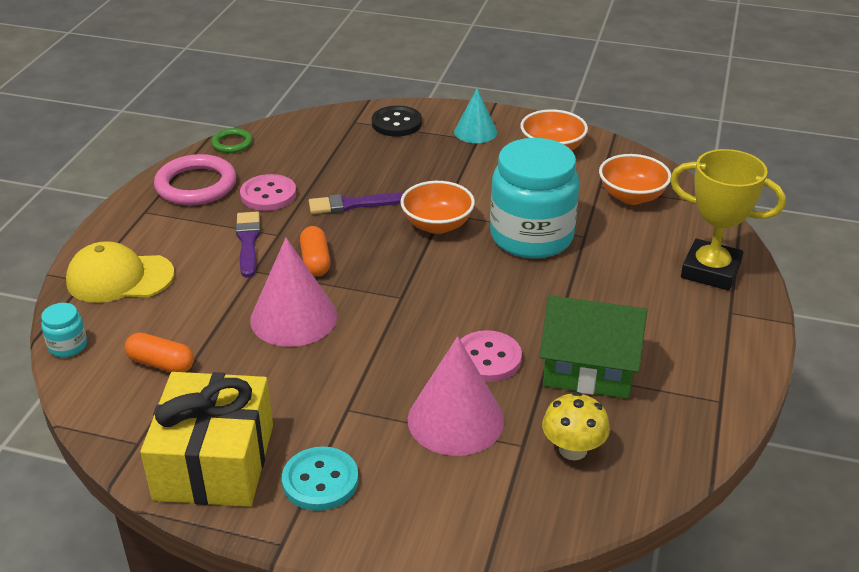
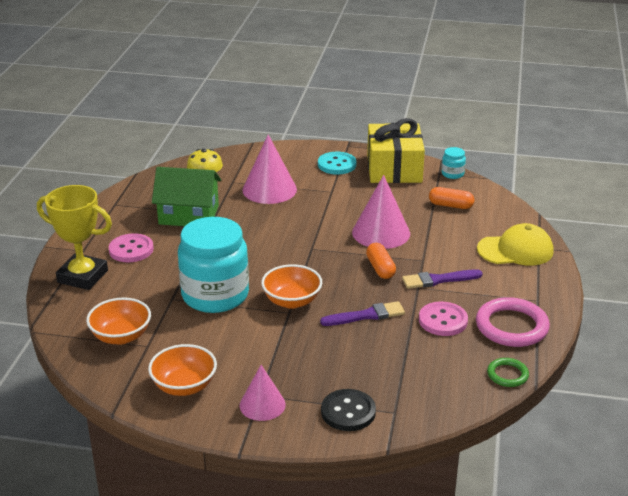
camera: 175 degrees right, 5 degrees down
turquoise jar [41,303,87,357] -> turquoise jar moved to [442,147,466,179]
purple brush [236,212,260,278] -> purple brush turned 90 degrees clockwise [402,269,483,289]
turquoise cone [454,88,497,143] -> pink cone [240,365,286,421]
pink button [460,330,522,382] -> pink button moved to [109,233,154,262]

